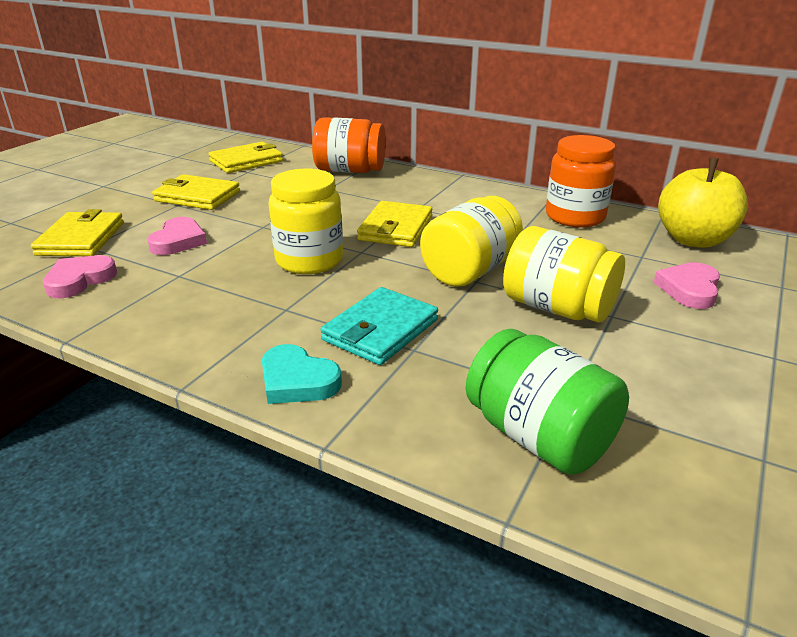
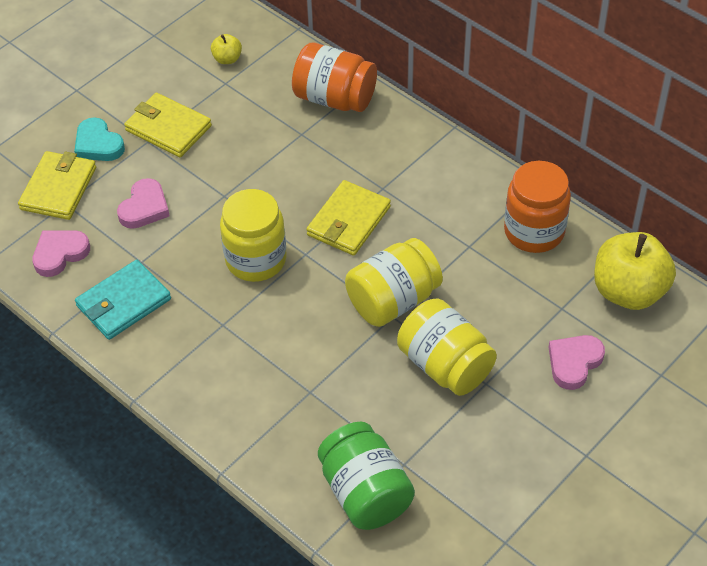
camera: 15 degrees right, 20 degrees up
yellow wallet [209,142,283,173] -> yellow apple [211,34,242,64]
turquoise heart [262,344,342,404] -> turquoise heart moved to [74,117,125,161]
turquoise wallet [321,287,438,365] -> turquoise wallet moved to [75,260,171,340]

